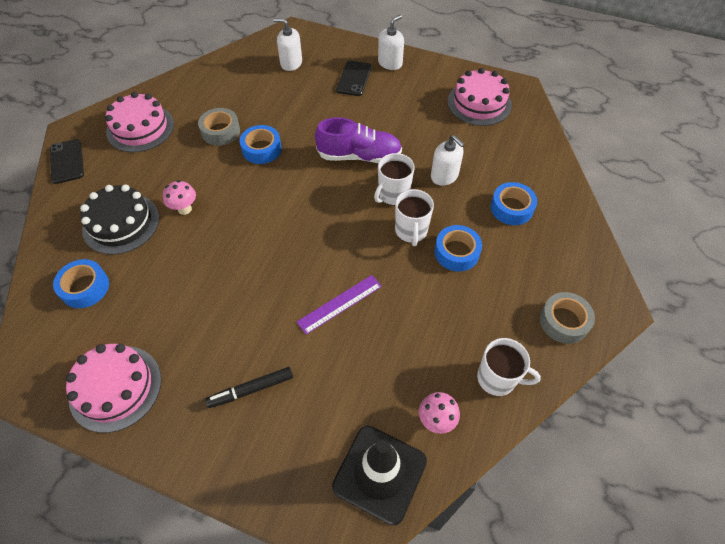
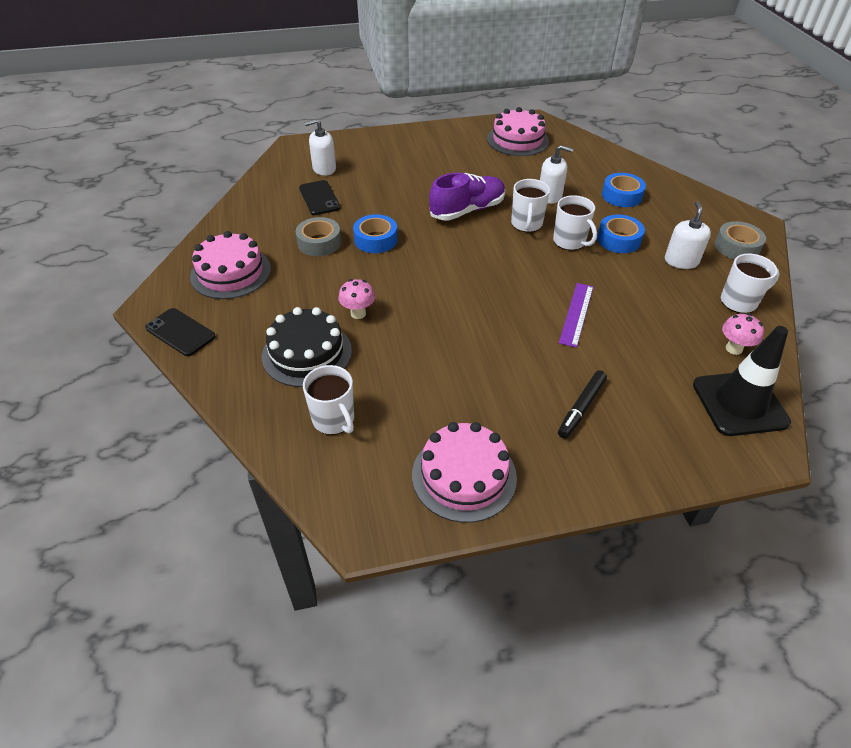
camera: 35 degrees left, 10 degrees down
blue tape [53,259,109,308] -> white mug [303,365,354,435]
black phone [336,61,372,96] -> black phone moved to [299,180,341,215]
white soap dispenser [378,15,404,70] -> white soap dispenser moved to [665,201,711,269]

